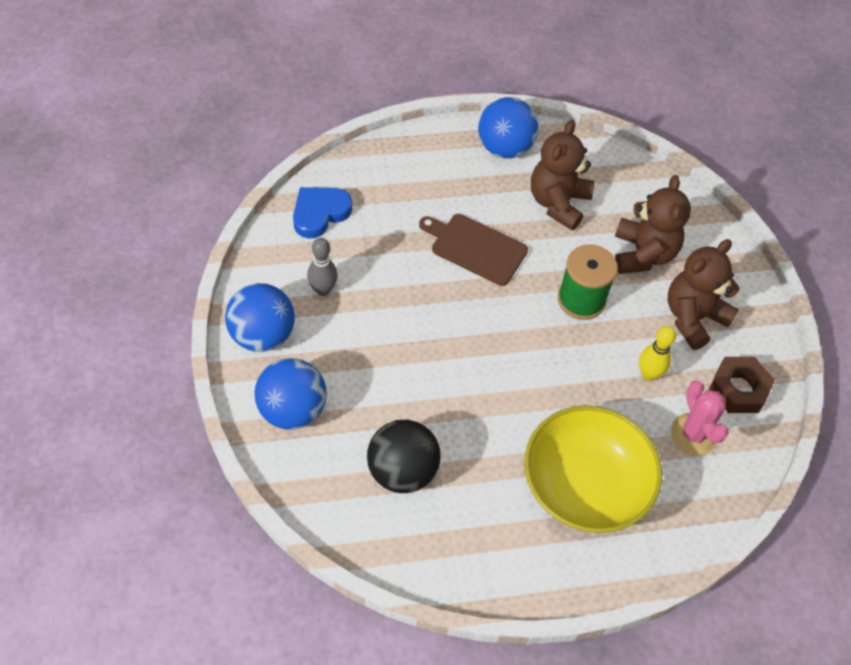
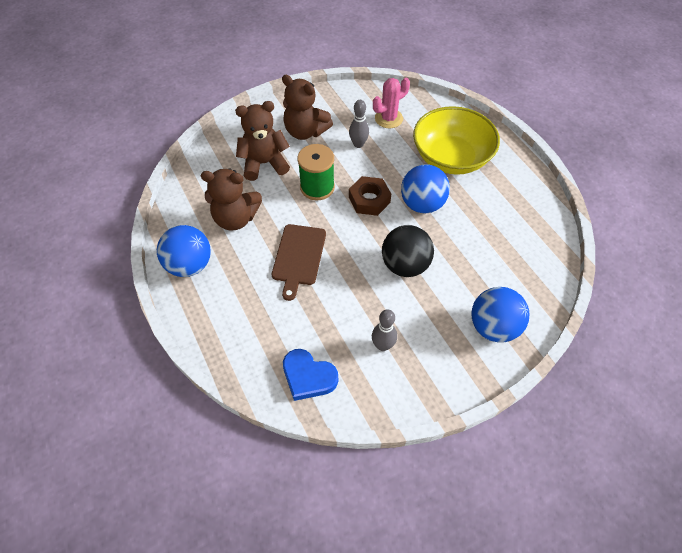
camera: 105 degrees left, 0 degrees up
blue ball [225,283,295,352] -> blue ball moved to [401,164,450,213]
black ball [367,420,440,493] -> black ball moved to [382,225,434,277]
yellow bowling pin [639,326,676,381] -> grey bowling pin [349,100,369,148]
brown nut [709,357,775,413] -> brown nut moved to [349,176,391,216]

